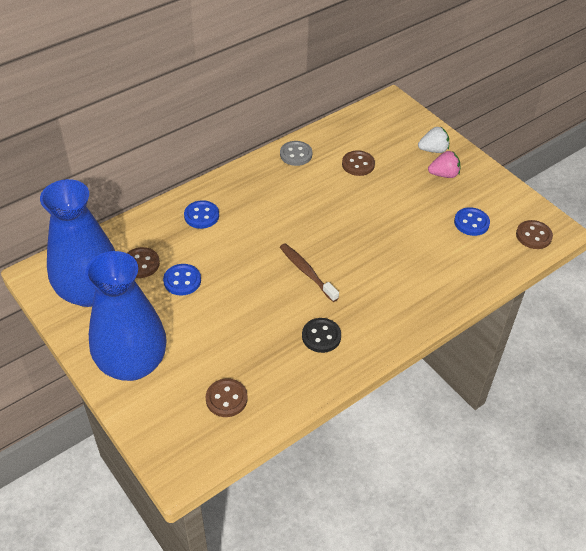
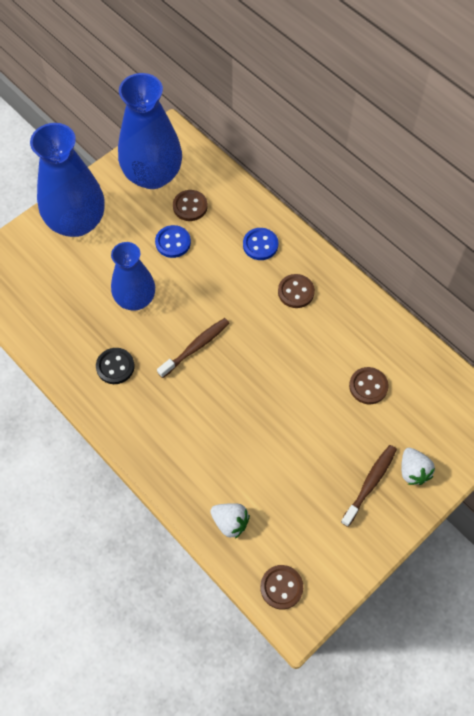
camera: 85 degrees right, 15 degrees up
brown button [205,378,248,417] -> brown button moved to [278,274,315,308]
grey button [280,141,312,166] -> none
pink strawberry [428,151,460,178] -> brown toothbrush [341,445,397,527]
blue button [454,207,490,236] -> none
none -> blue vase [111,242,155,311]
none -> white strawberry [210,503,250,539]

